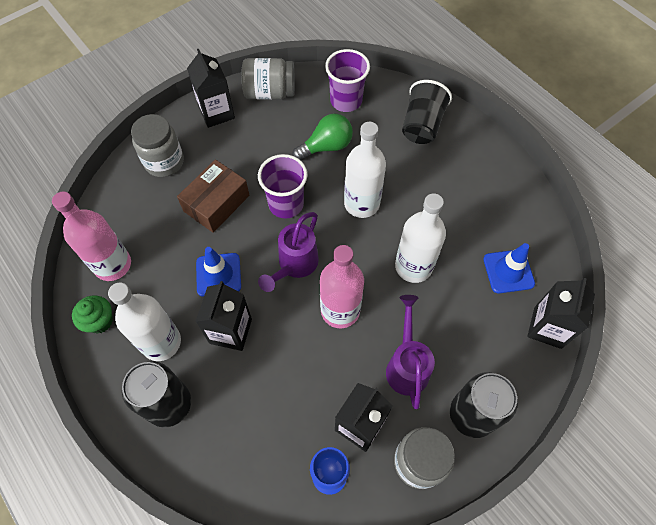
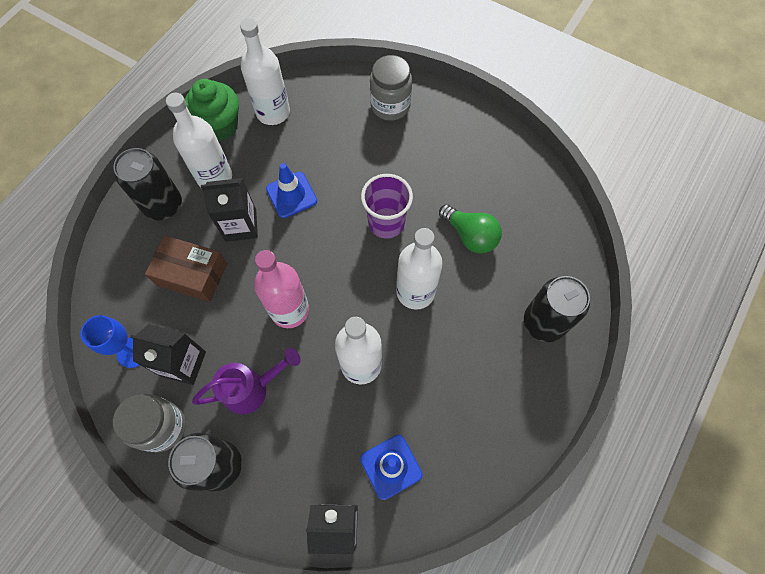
camera: 70 degrees right, 5 degrees up
pink bottle [52,192,131,281] -> white bottle [240,18,290,125]
green cupcake [72,295,113,334] -> green cupcake [185,79,239,141], size x1.60
brown box [177,159,249,233] -> brown box moved to [145,235,227,302]
black carton [187,49,235,128] -> none
grey jar [241,58,295,100] -> none
purple watering can [258,212,319,292] -> none
purple cup [325,49,370,112] -> none
black cup [402,80,452,144] -> black can [524,276,590,342]

